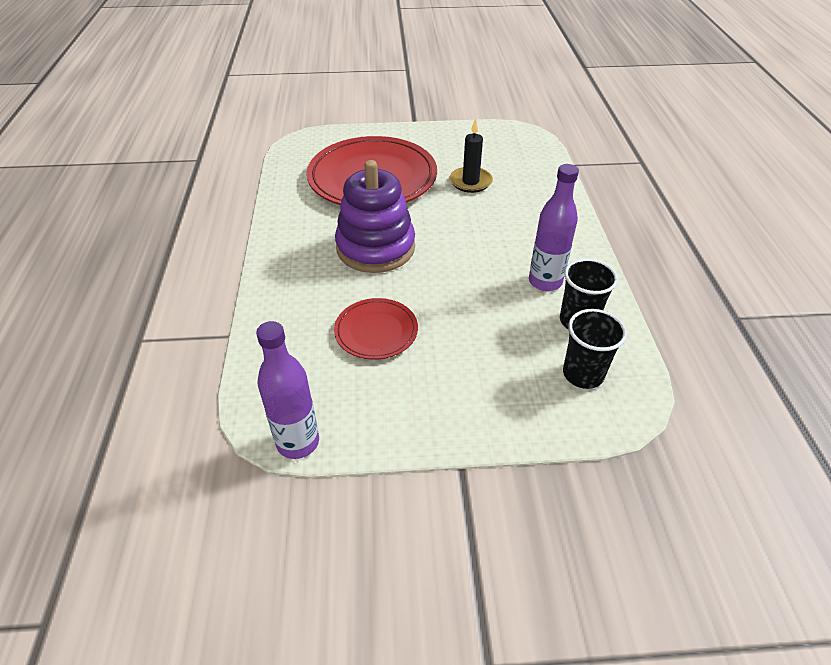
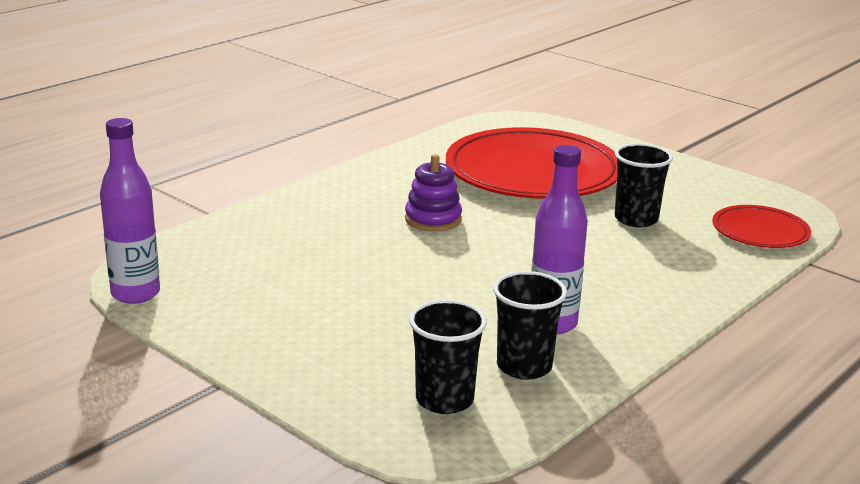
camera: 45 degrees right, 20 degrees down
red plate [334,298,418,360] -> red plate moved to [712,205,811,248]
purple stacking toy [335,160,415,273] -> purple stacking toy [405,154,462,231], size x0.55
black candle [450,119,493,193] -> black cup [615,143,673,227]

